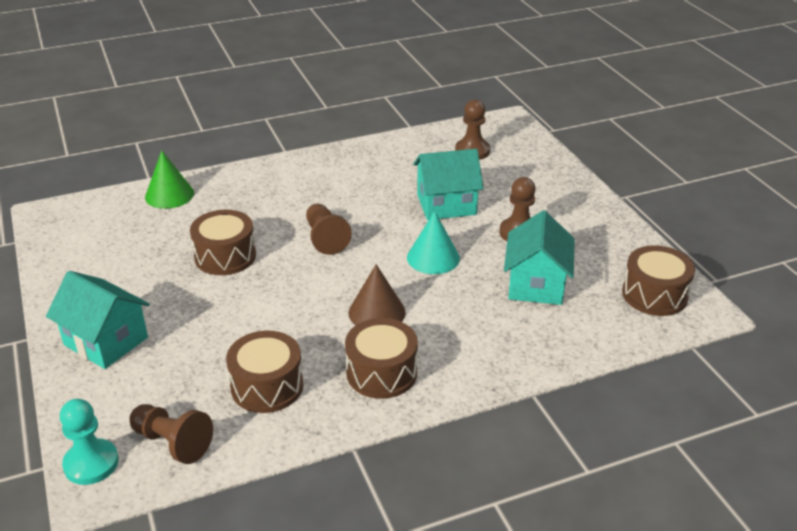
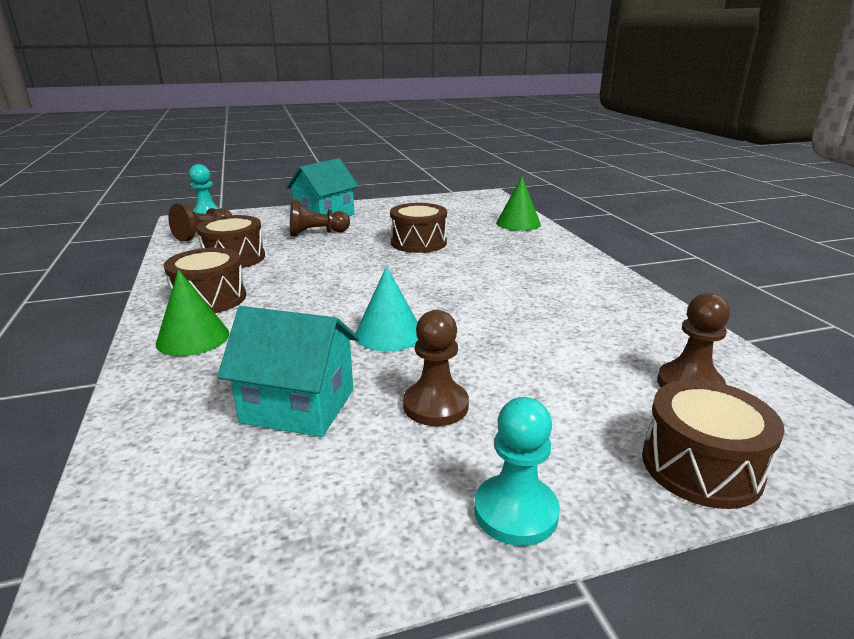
camera: 95 degrees right, 10 degrees down
brown pawn [306,204,352,255] -> brown pawn moved to [290,199,350,236]
brown cone [348,264,406,325] -> none
turquoise house [413,149,484,220] -> none
brown drum [622,245,695,316] -> brown drum moved to [642,380,785,509]
none -> green cone [156,270,229,356]
none -> turquoise pawn [474,397,560,546]

